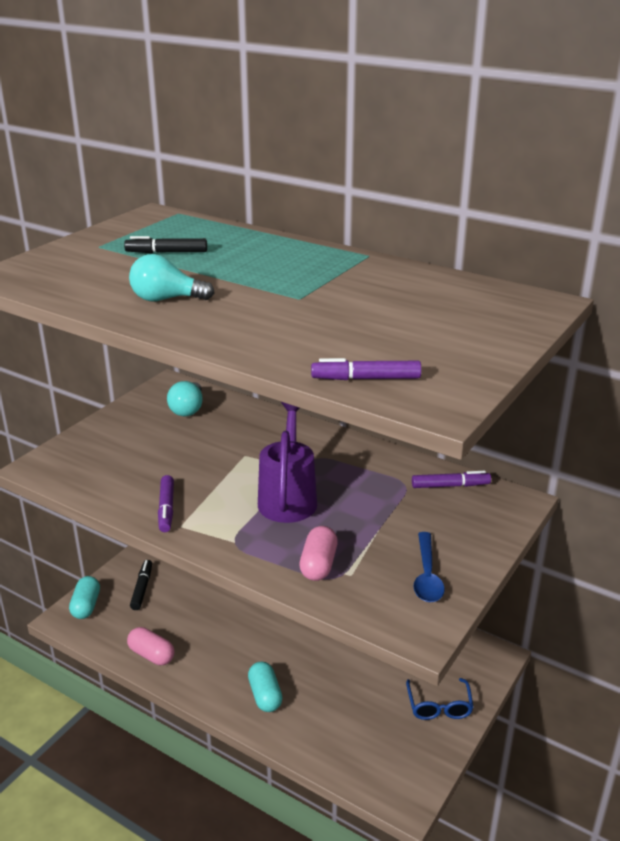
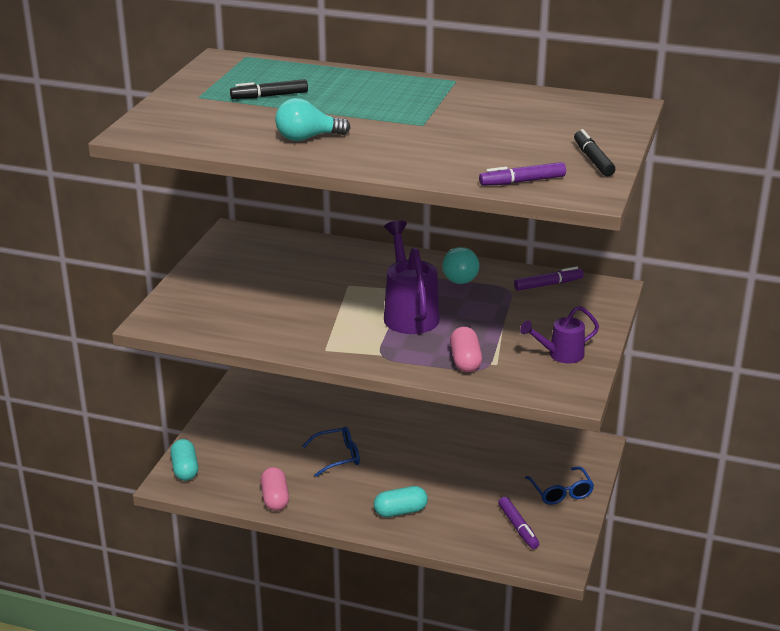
camera: 15 degrees left, 0 degrees up
pink capsule [127,627,174,665] -> pink capsule turned 60 degrees clockwise [261,467,289,511]
black marker [130,560,152,610] -> black marker moved to [574,129,615,176]
purple marker [158,475,174,532] -> purple marker moved to [498,497,539,549]
turquoise light bulb [167,381,203,416] -> turquoise light bulb moved to [442,247,479,284]
turquoise capsule [248,662,282,712] -> turquoise capsule turned 75 degrees counterclockwise [374,486,428,517]
blue spoon [413,532,445,602] -> purple watering can [520,306,599,363]
none -> blue glasses [302,426,360,477]

